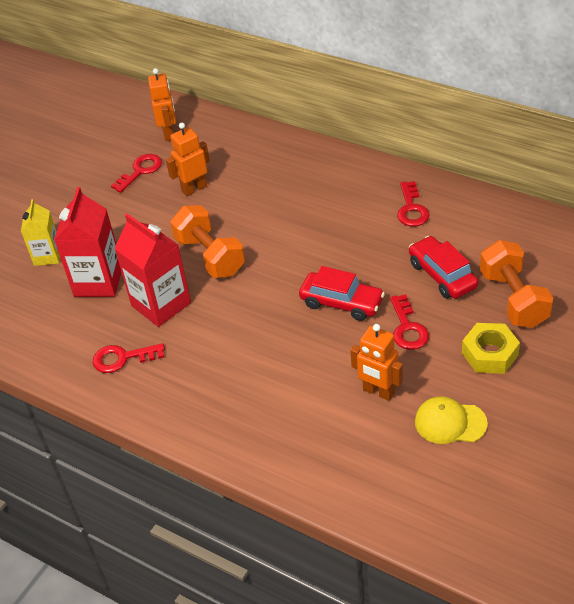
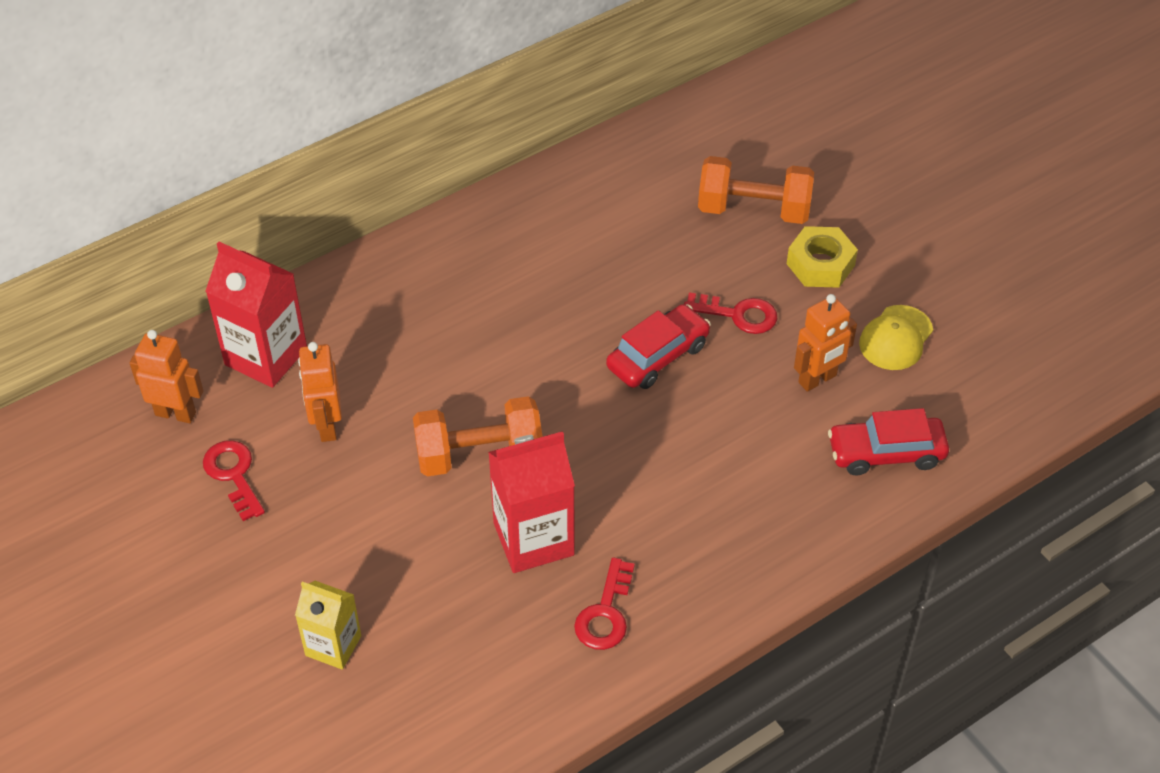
camera: 70 degrees left, 5 degrees up
red carton [54,187,121,297] -> red carton moved to [205,242,307,388]
red key [397,181,430,227] -> none
red car [409,236,478,299] -> red car moved to [828,408,949,475]

